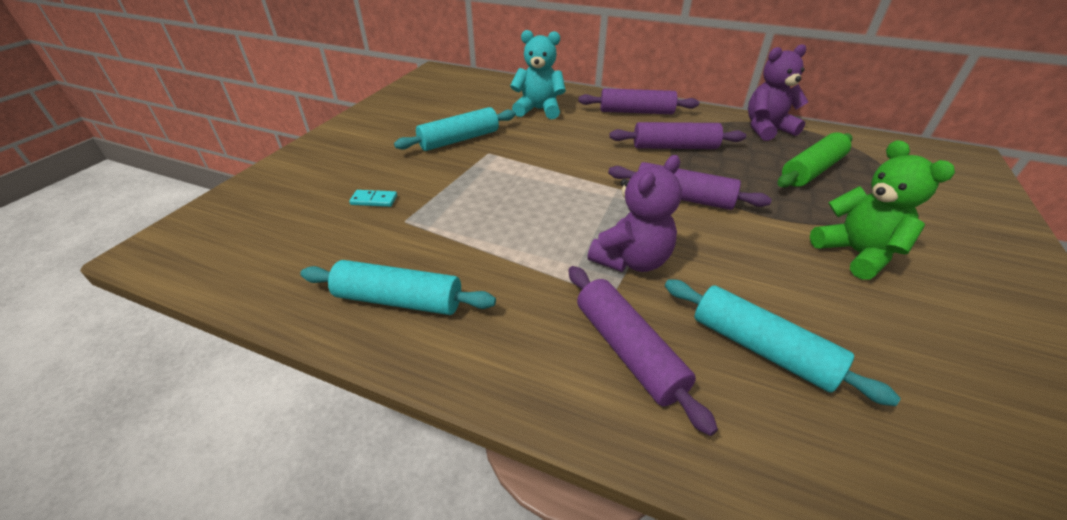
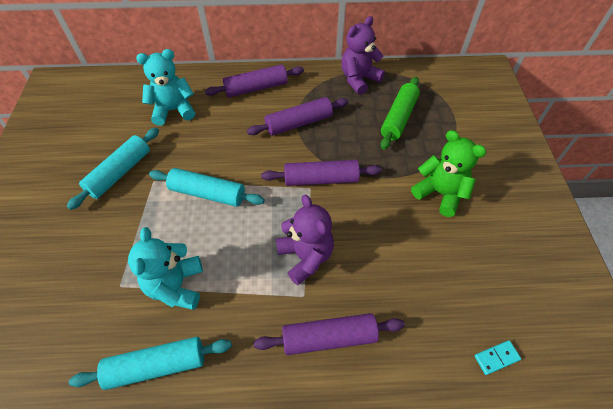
camera: 25 degrees left, 15 degrees up
turquoise domino [349,190,397,207] -> turquoise domino moved to [474,340,521,375]
purple rolling pin [568,266,718,436] -> purple rolling pin turned 45 degrees counterclockwise [253,313,405,355]
purple teddy bear [588,155,682,272] -> purple teddy bear turned 45 degrees counterclockwise [276,195,334,285]
turquoise rolling pin [665,279,901,406] -> turquoise rolling pin moved to [149,168,265,207]
none -> turquoise teddy bear [128,227,203,310]

